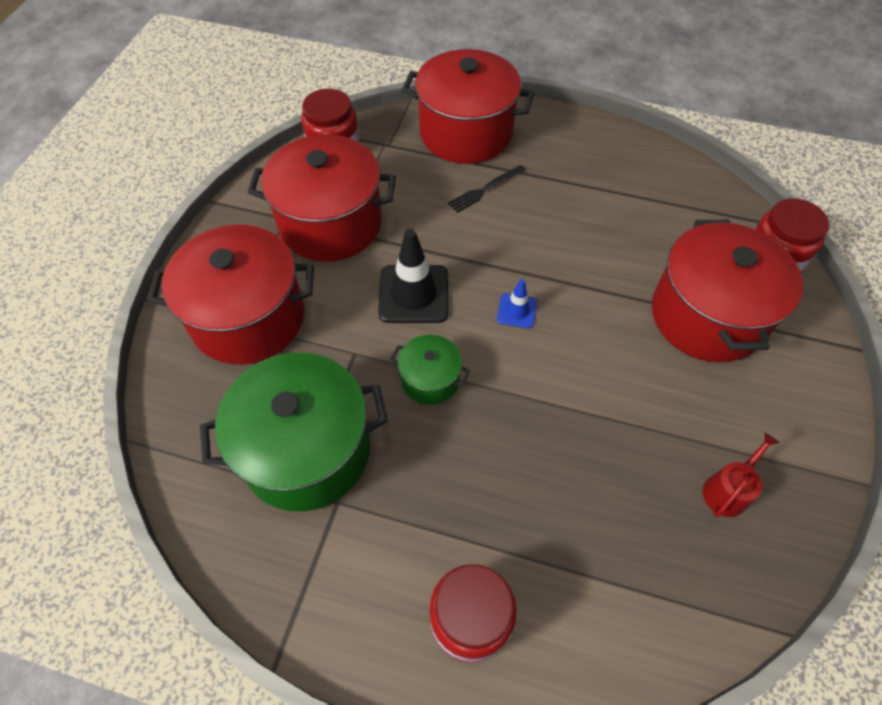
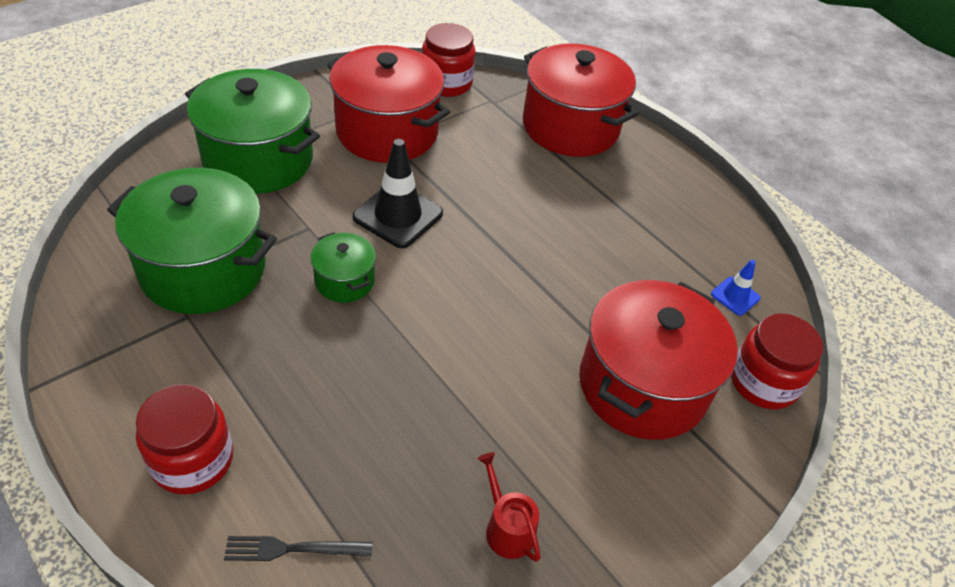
camera: 30 degrees right, 10 degrees down
red pot [148,225,314,365] -> green pot [185,69,320,194]
black fork [448,165,526,213] -> black fork moved to [224,536,372,561]
blue traffic cone [497,279,537,328] -> blue traffic cone moved to [711,260,761,316]
red watering can [703,433,780,517] -> red watering can turned 105 degrees counterclockwise [478,452,541,562]

